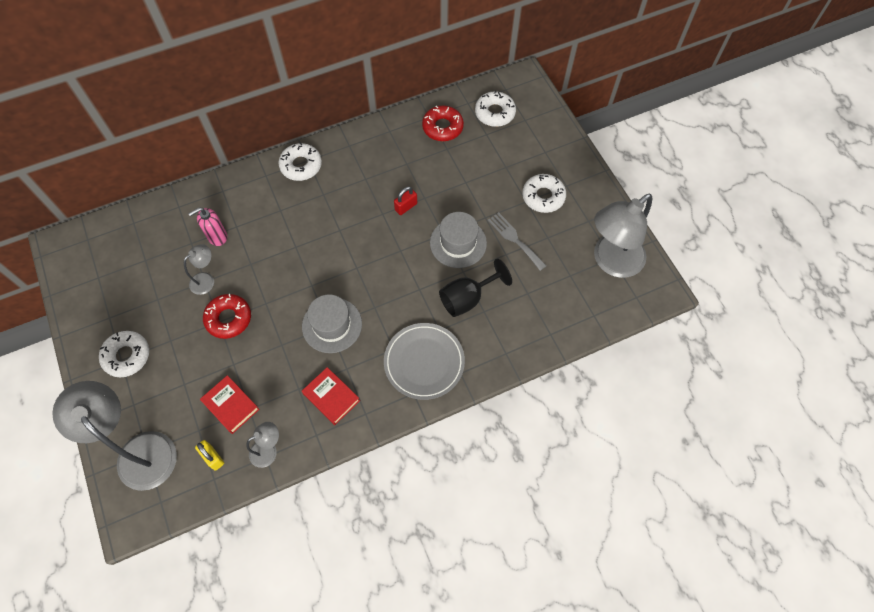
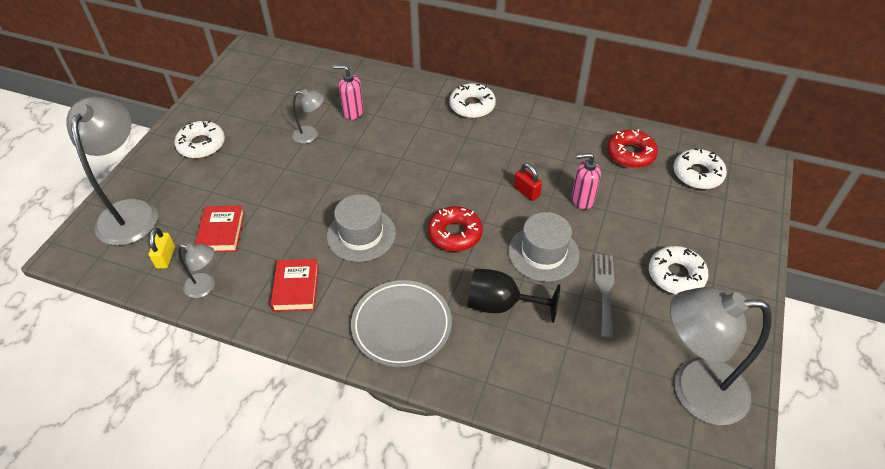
camera: 45 degrees right, 15 degrees down
red donut [203,294,251,339] -> red donut moved to [428,206,483,252]
red padlock [394,186,417,215] -> red padlock turned 45 degrees clockwise [514,163,542,201]
none -> pink soap dispenser [572,153,601,209]

